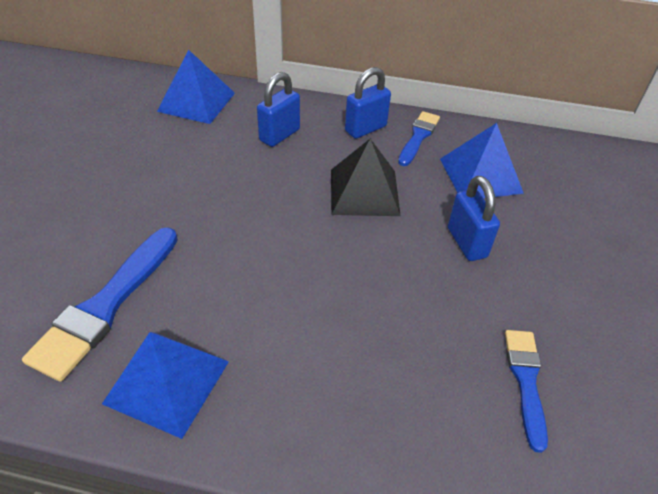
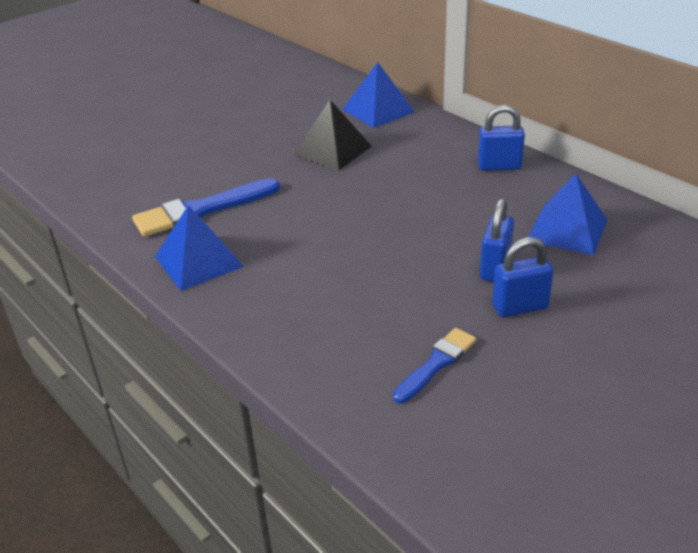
camera: 40 degrees right, 10 degrees down
blue padlock [257,72,300,147] -> blue padlock moved to [492,237,554,317]
black pyramid [331,139,401,216] -> black pyramid moved to [294,100,372,171]
blue brush [398,111,440,166] -> none

